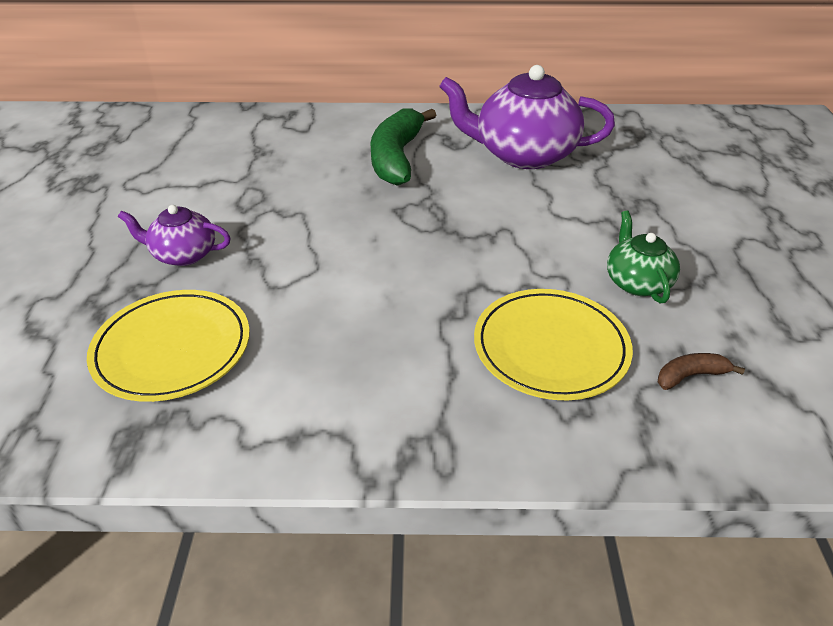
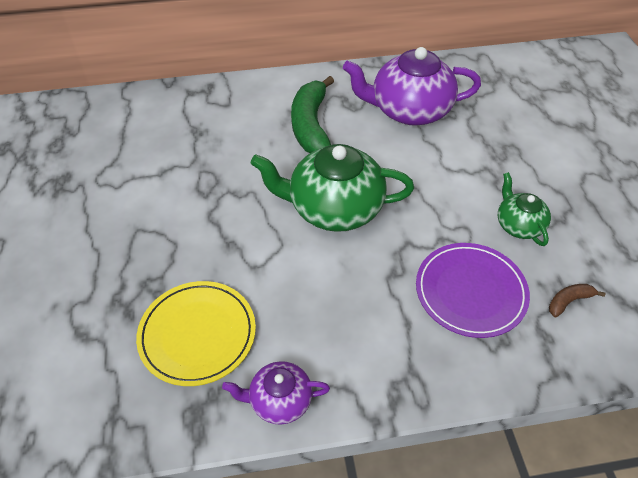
camera: 10 degrees left, 10 degrees up
purple teapot [118,205,231,266] -> purple teapot moved to [222,361,330,425]
yellow plate [474,289,633,400] -> purple plate [416,243,530,338]
none -> green teapot [250,144,414,232]

